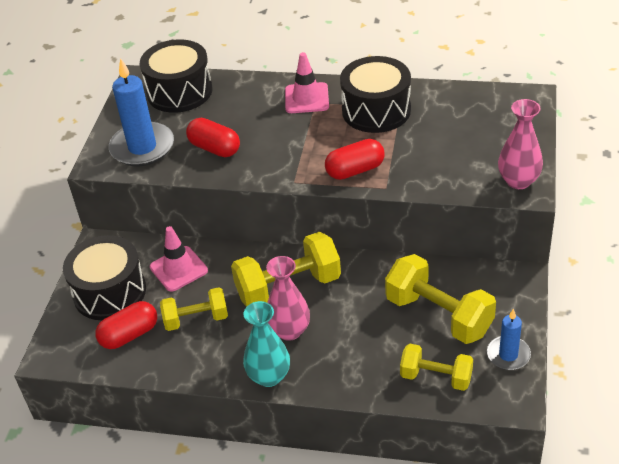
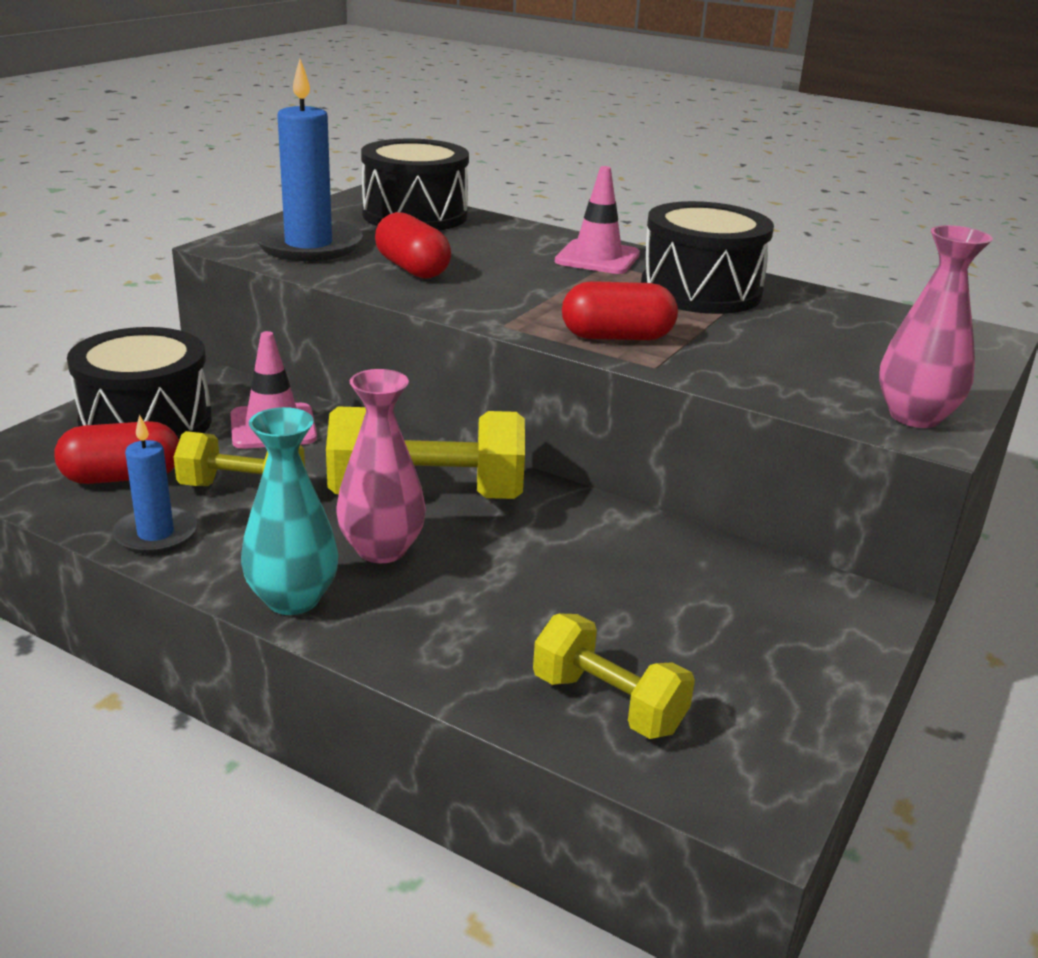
camera: 15 degrees right, 15 degrees down
yellow dumbbell [385,254,496,344] -> none
blue candle [487,308,531,370] -> blue candle moved to [112,414,197,554]

